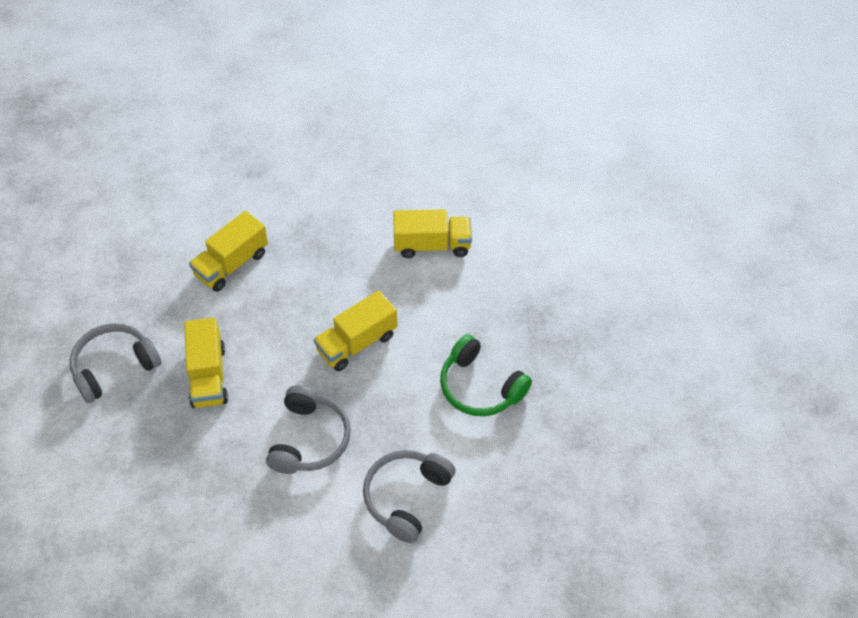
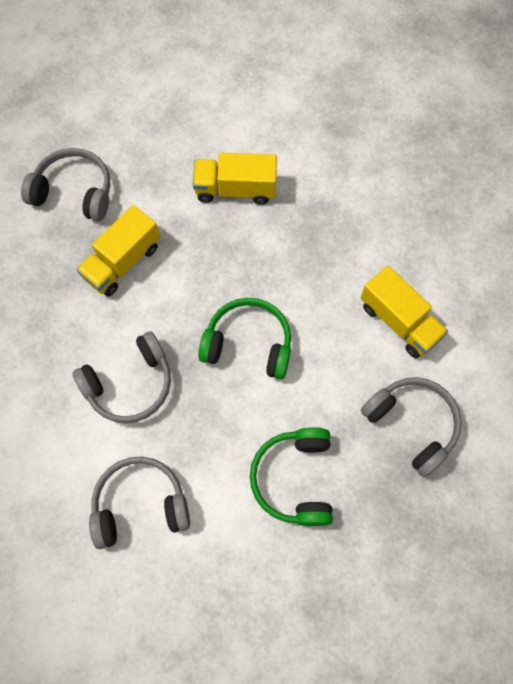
camera: 50 degrees right, 15 degrees up
yellow truck [314,290,397,371] -> green headphones [198,298,291,379]
none -> grey headphones [361,377,462,477]

